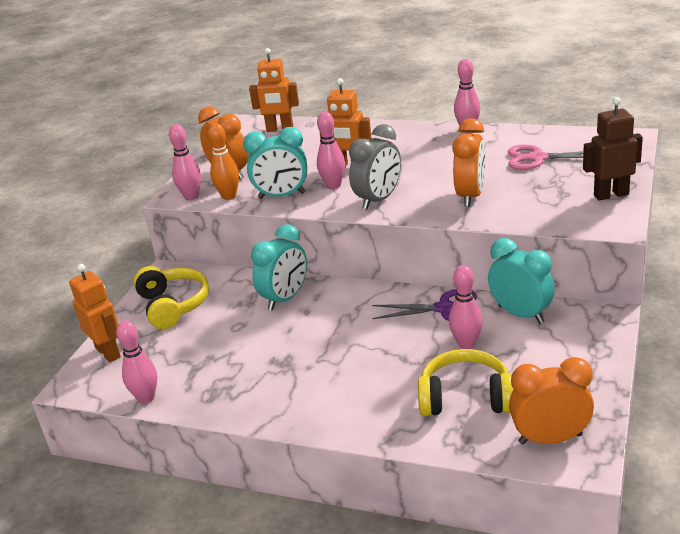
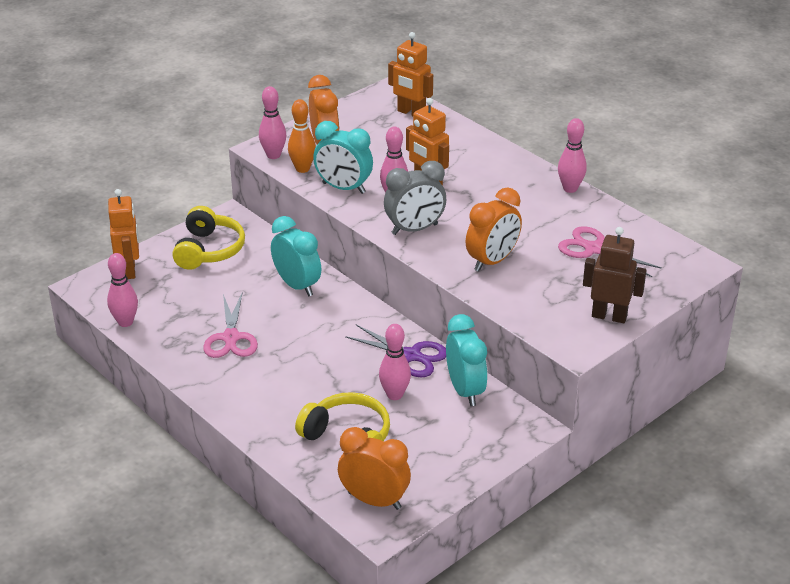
camera: 25 degrees right, 5 degrees up
turquoise clock [251,224,307,311] -> turquoise clock turned 105 degrees counterclockwise [271,216,321,296]
none -> pink scissors [203,292,258,358]

